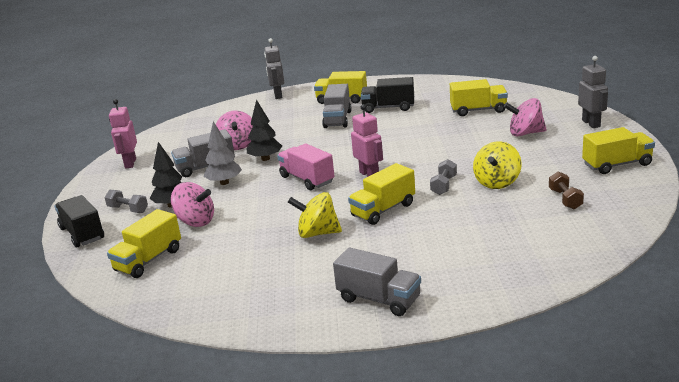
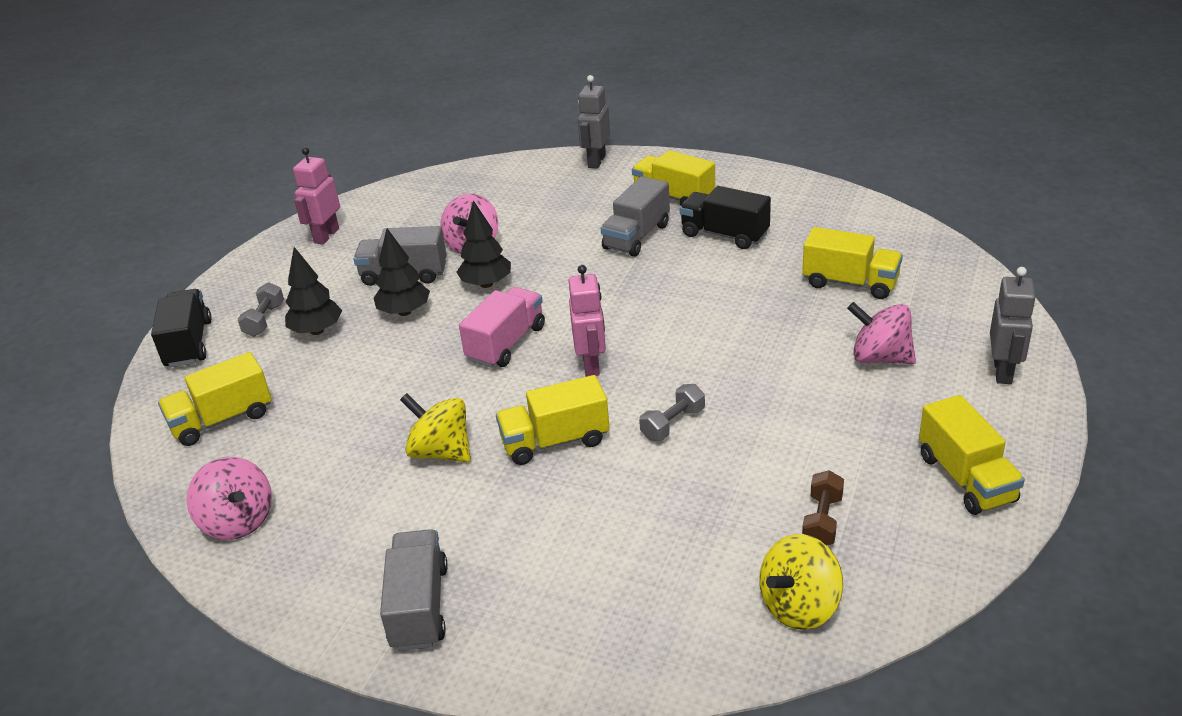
camera: 25 degrees right, 10 degrees up
grey dumbbell [104,190,148,213] -> grey dumbbell turned 45 degrees clockwise [238,282,284,337]
pink spinning top [171,182,214,227] -> pink spinning top moved to [187,457,272,540]
grey tree [204,121,242,185] -> black tree [374,228,430,316]
pink truck [277,143,334,190] -> pink truck turned 45 degrees clockwise [459,287,545,368]
grey truck [333,247,421,316] -> grey truck turned 150 degrees counterclockwise [380,529,448,651]
yellow spinning top [473,142,522,189] -> yellow spinning top moved to [759,534,843,630]
yellow truck [582,127,655,174] -> yellow truck turned 60 degrees clockwise [919,395,1025,515]

